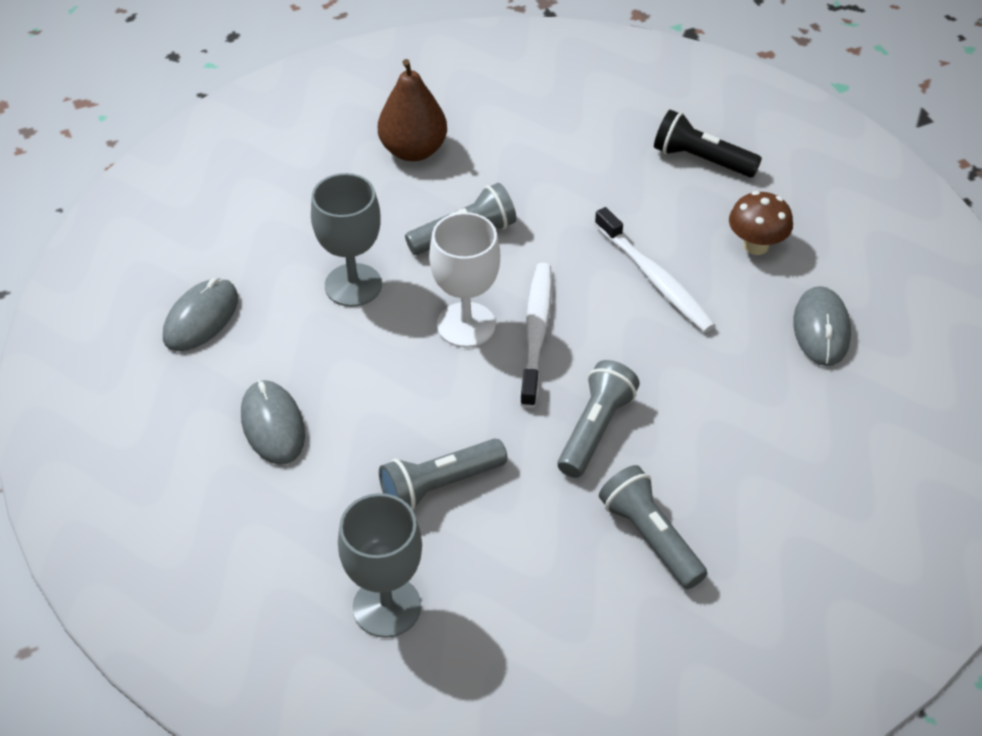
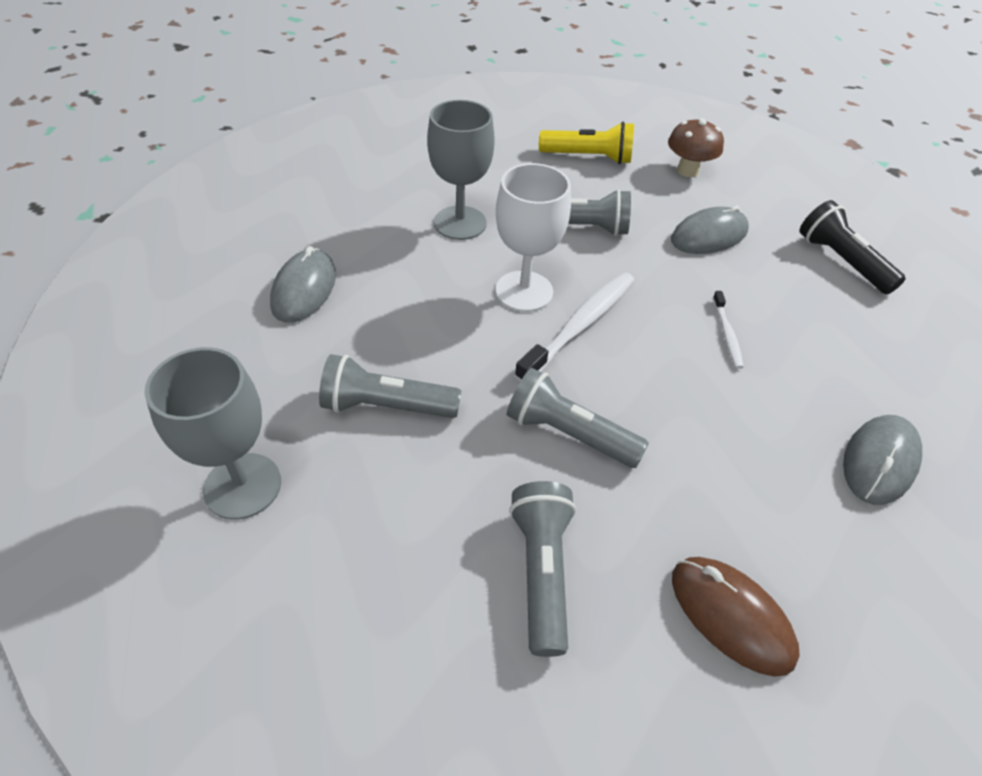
camera: 30 degrees right, 0 degrees up
grey mouse [163,278,238,351] -> grey mouse moved to [671,205,749,254]
brown pear [378,59,447,161] -> yellow flashlight [539,122,634,164]
grey flashlight [557,360,640,478] -> grey flashlight turned 120 degrees counterclockwise [507,368,649,468]
white toothbrush [595,207,716,332] -> white toothbrush [713,291,744,369], size x0.52
brown mushroom [729,191,793,255] -> brown mushroom moved to [668,118,724,177]
none -> brown mouse [672,557,800,677]

